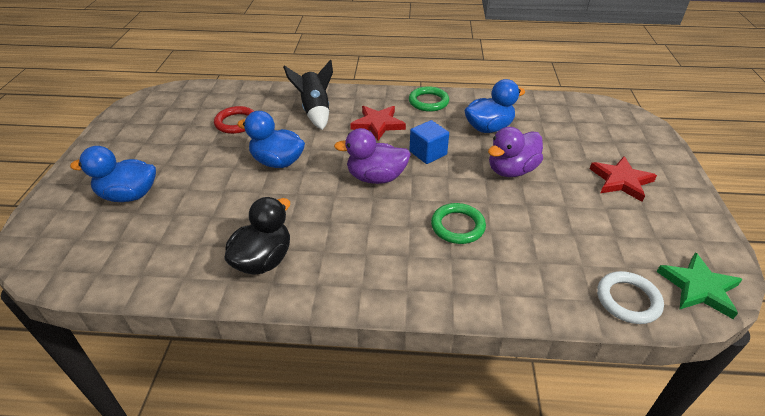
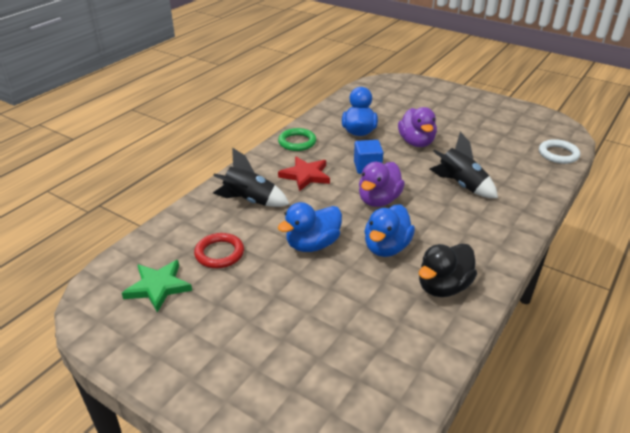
camera: 60 degrees left, 5 degrees down
blue duck [70,146,156,202] -> blue duck moved to [364,204,415,257]
black duck [224,197,290,275] -> black duck turned 105 degrees counterclockwise [419,244,477,297]
green ring [431,203,486,244] -> black rocket [430,132,498,198]
red star [590,156,657,202] -> none
green star [657,252,743,319] -> green star moved to [122,260,192,313]

